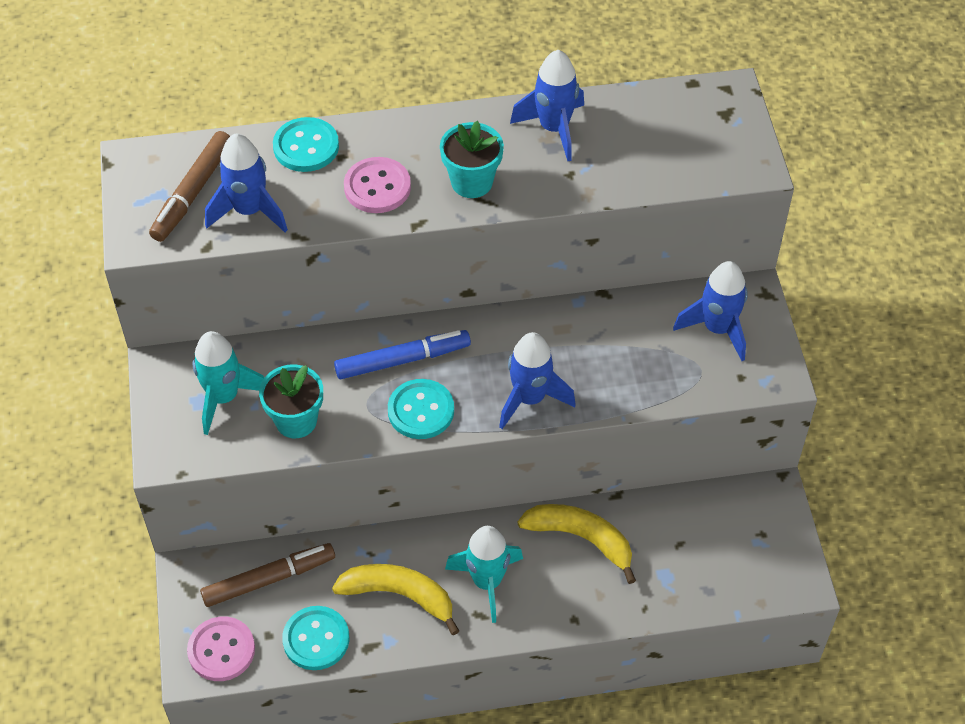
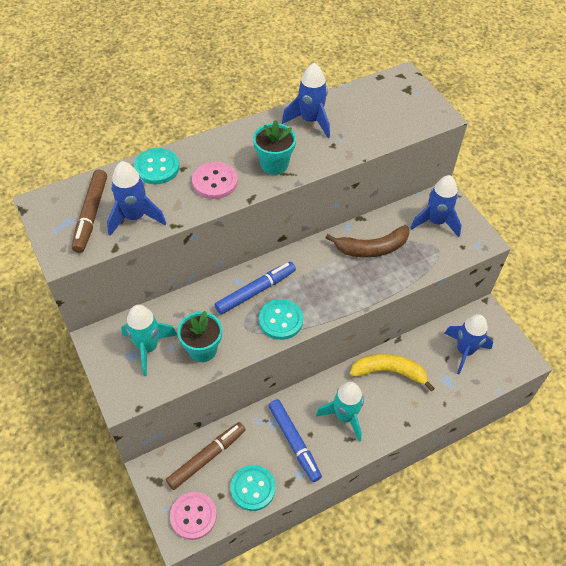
camera: 20 degrees left, 0 degrees up
yellow banana [332,564,459,635] -> blue marker [268,399,322,482]
blue rocket [499,332,576,429] -> blue rocket moved to [444,314,493,374]
none -> brown banana [325,225,410,258]

